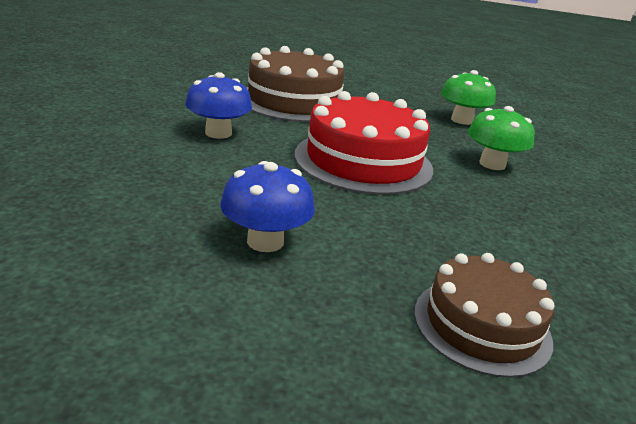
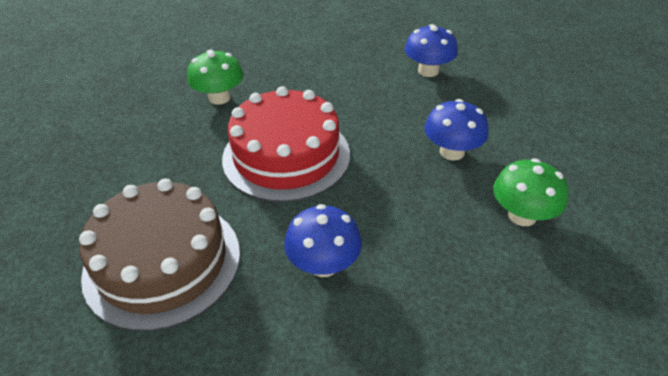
camera: 115 degrees left, 15 degrees up
brown cake [414,253,555,378] -> blue mushroom [405,24,458,77]
green mushroom [441,70,496,125] -> green mushroom moved to [493,158,568,226]

